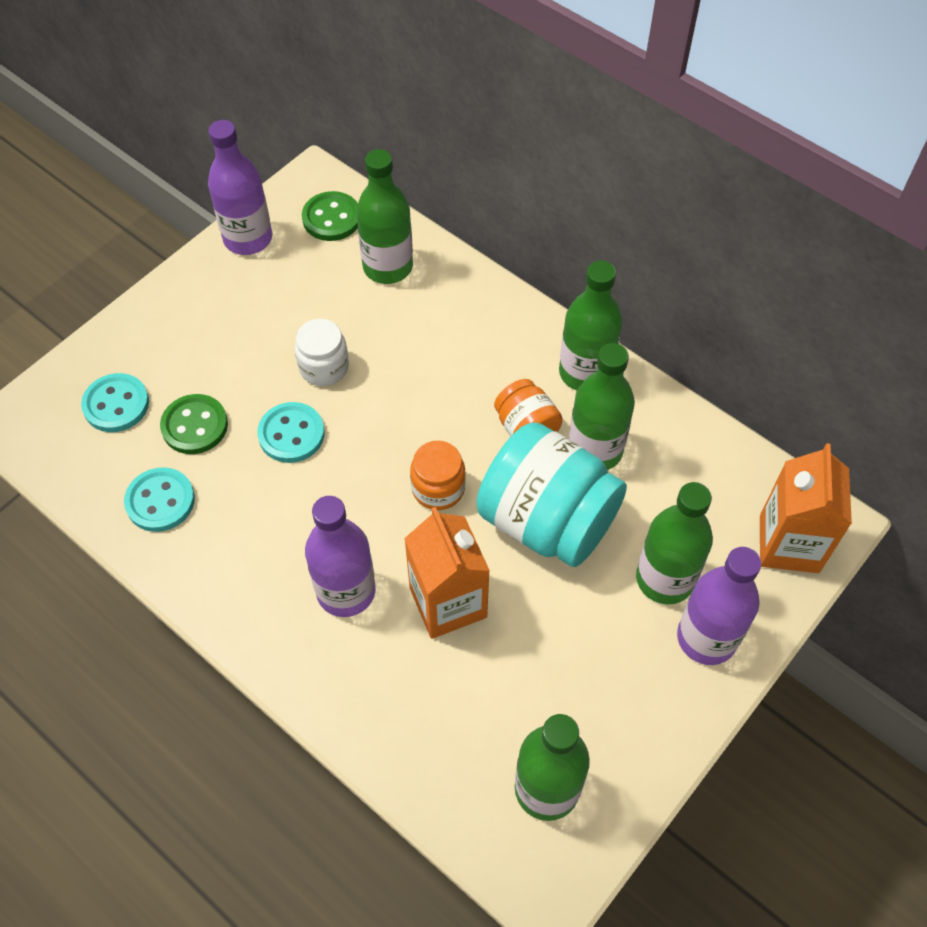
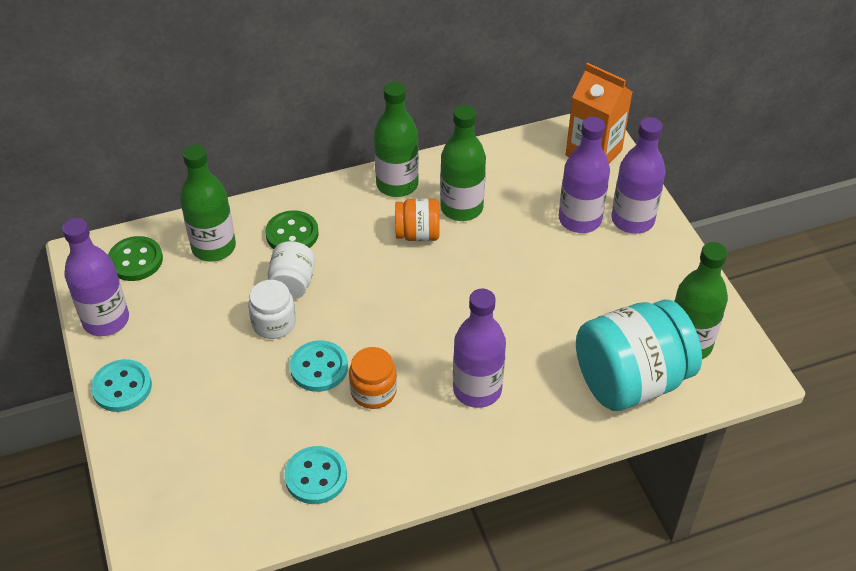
camera: 60 degrees left, 10 degrees down
turquoise button [81,373,149,432] -> turquoise button moved to [91,359,152,412]
green button [160,394,228,454] -> green button moved to [265,210,319,249]
orange carton [404,507,490,639] -> none
orange jar [410,441,466,510] -> orange jar moved to [349,347,397,409]
turquoise jar [477,422,627,567] -> turquoise jar moved to [576,299,702,411]
green bottle [636,482,713,604] -> purple bottle [559,117,610,233]
none -> white jar [268,241,315,299]

